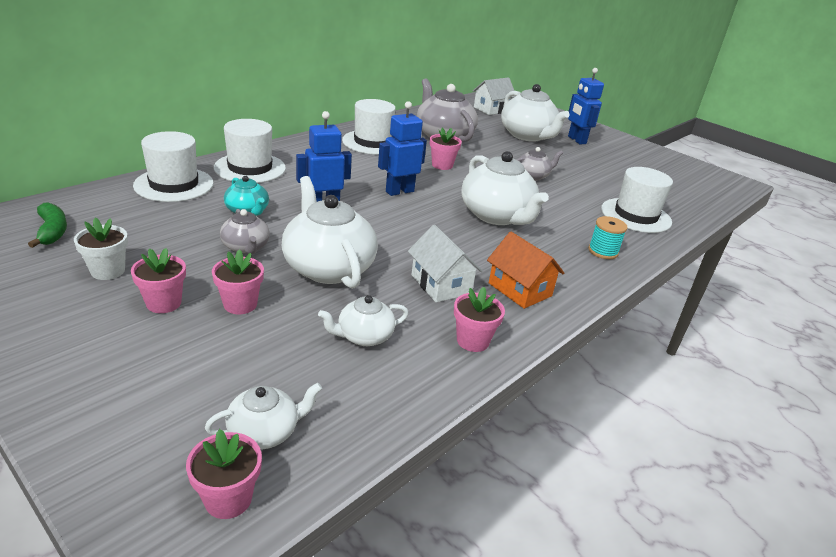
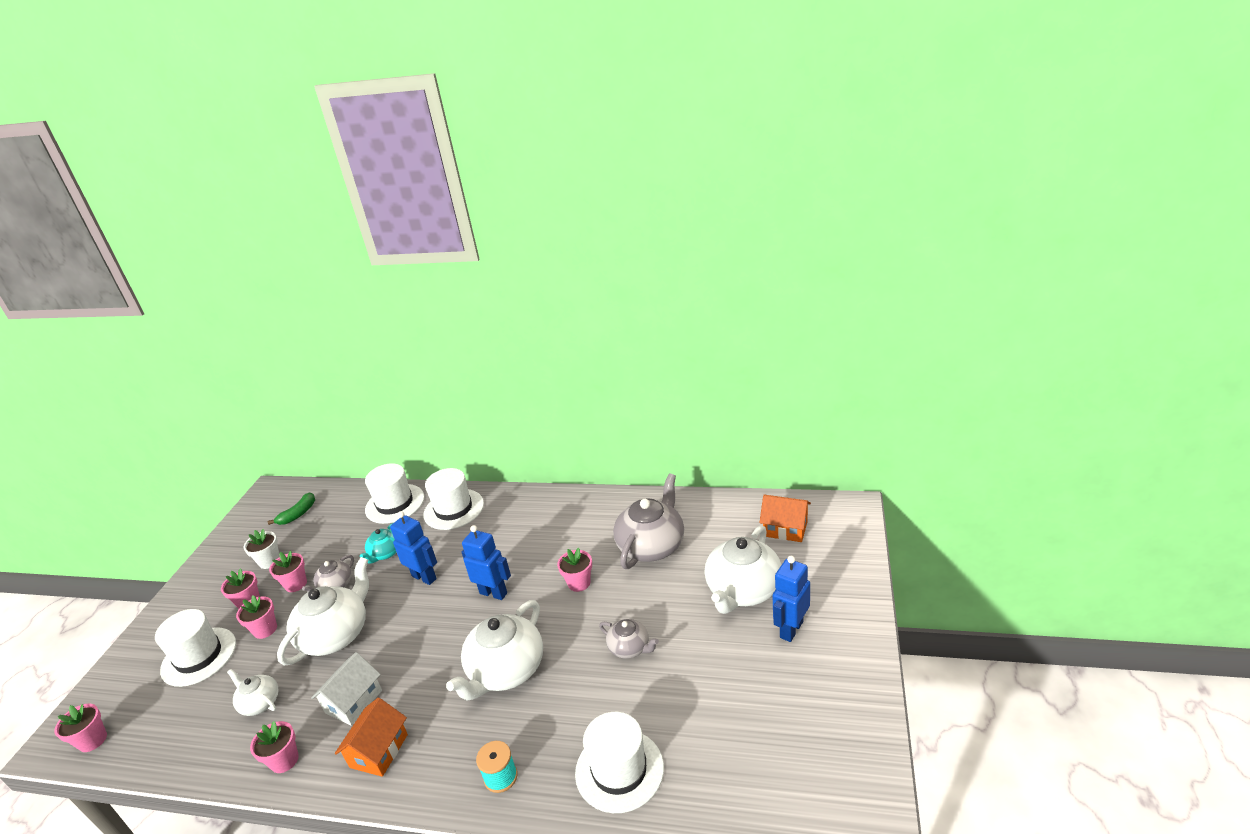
camera: 65 degrees right, 0 degrees up
white teapot [205,383,322,450] -> none
white hat [342,99,396,155] -> white hat moved to [155,609,236,687]
white house [473,77,516,115] -> orange house [759,494,811,542]
none -> pink flower pot [269,551,307,592]

